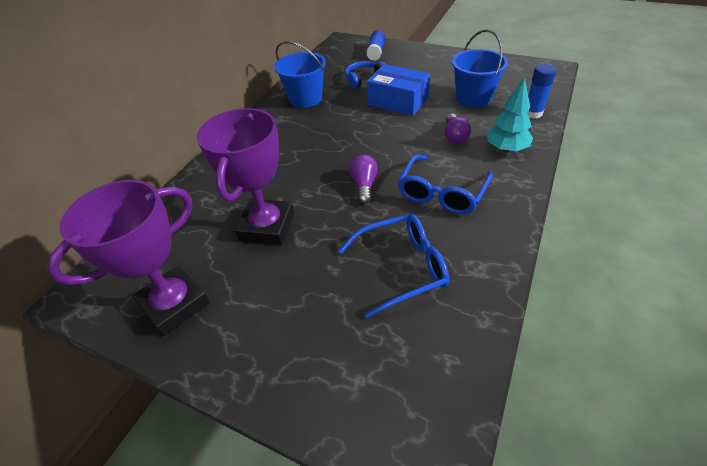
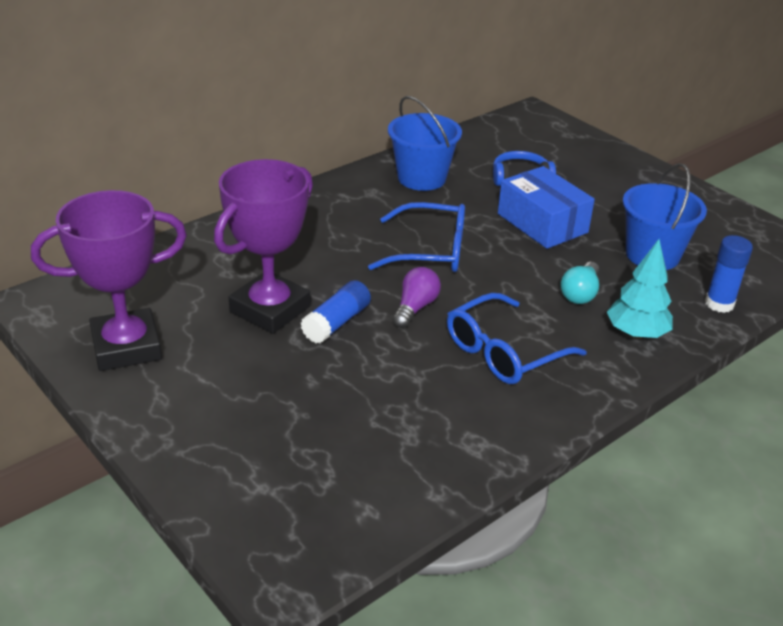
camera: 20 degrees right, 10 degrees down
blue glasses [338,214,449,318] -> blue glasses moved to [368,202,465,272]
blue glue stick [366,30,385,61] -> blue glue stick moved to [301,280,371,343]
purple light bulb [444,113,471,144] -> turquoise light bulb [560,262,599,304]

